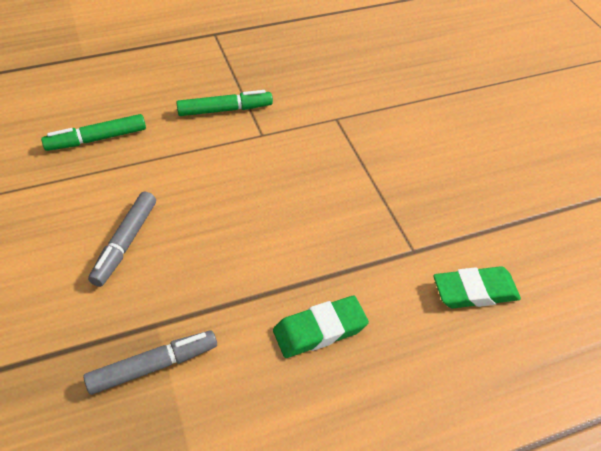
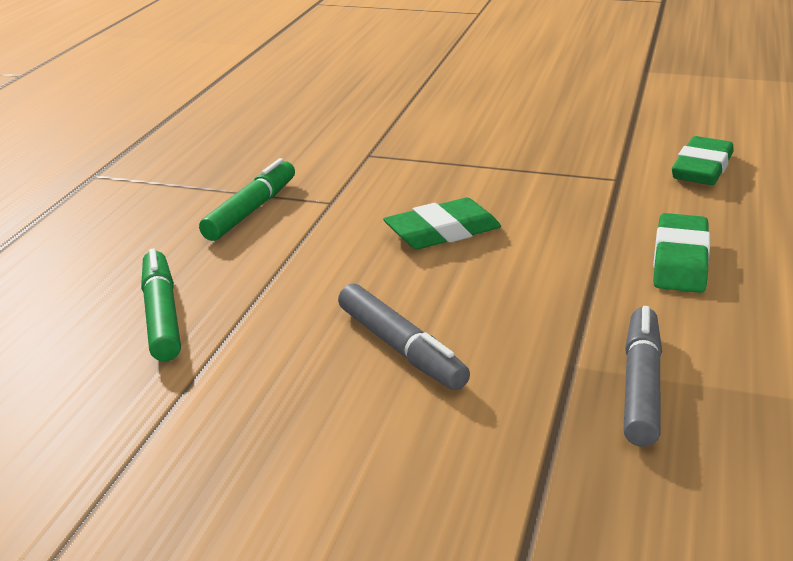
camera: 50 degrees left, 20 degrees down
green marker [41,114,146,151] -> green marker turned 150 degrees clockwise [141,249,181,361]
none -> green eraser [383,198,501,249]

